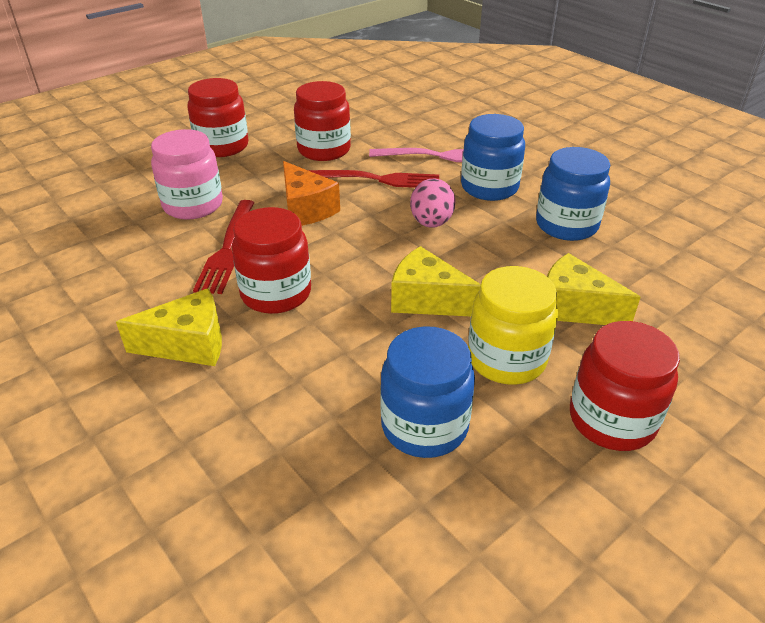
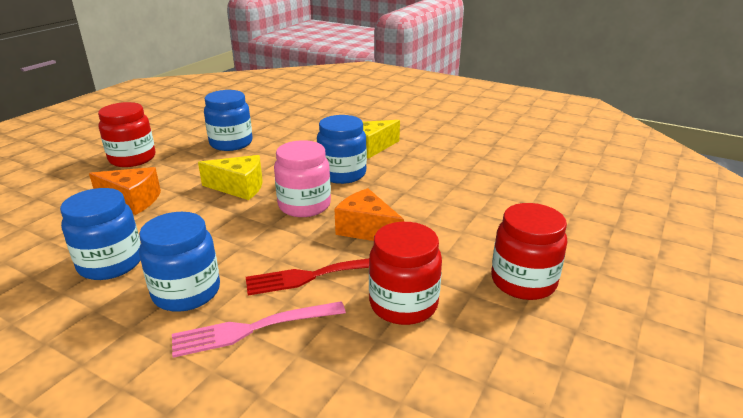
camera: 160 degrees right, 10 degrees down
pink jar [151,129,223,220] -> pink jar moved to [274,140,331,217]
red fork [193,200,255,294] -> none
red jar [232,207,311,314] -> blue jar [317,115,367,184]
pink egg [410,178,455,228] -> none
yellow jar [468,266,558,385] -> none
yellow cheese [547,253,641,325] -> orange cheese [89,167,161,215]

